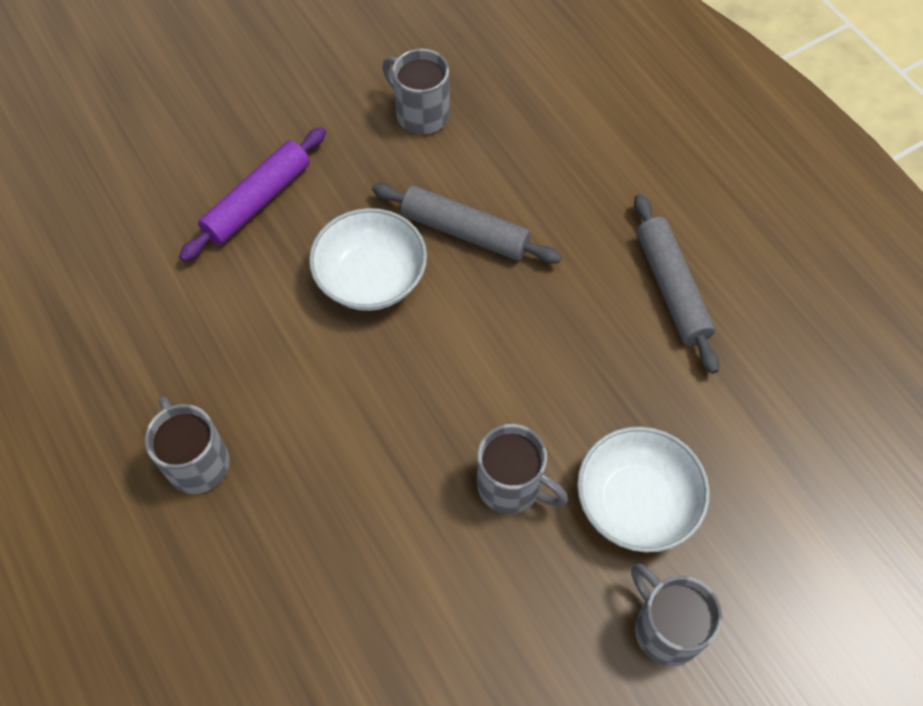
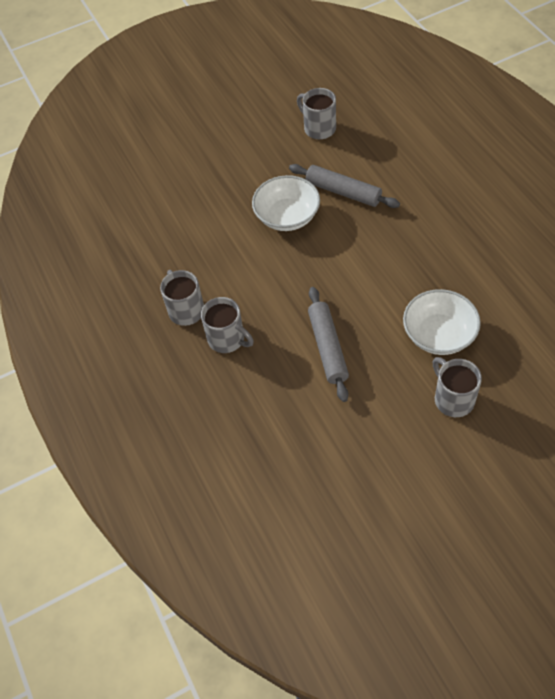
camera: 10 degrees right, 5 degrees down
purple rolling pin [179,127,326,262] -> none
grey mug [477,424,568,514] -> grey mug moved to [201,297,254,353]
grey rolling pin [634,194,719,374] -> grey rolling pin moved to [308,287,349,402]

